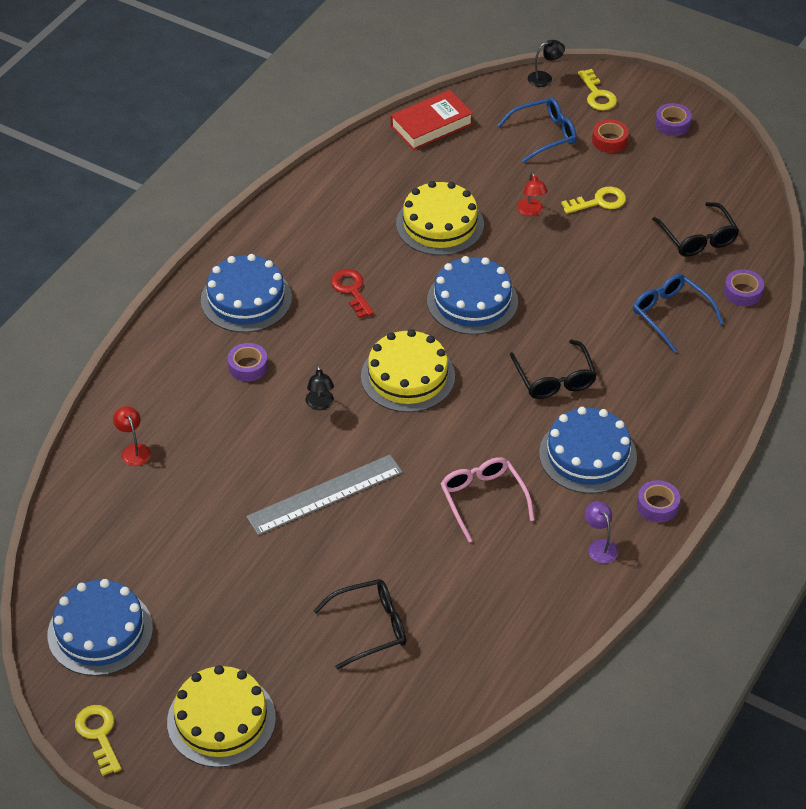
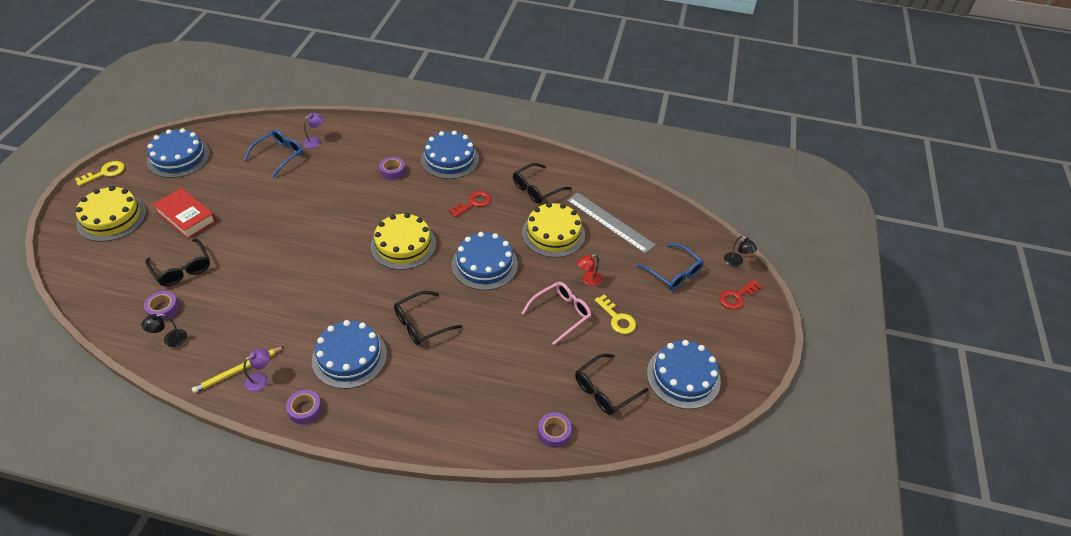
camera: 70 degrees right, 0 degrees up
red lamp [113,406,151,466] -> purple lamp [303,113,323,148]
grey ruler [246,455,403,535] -> grey ruler moved to [567,193,656,254]
black lamp [306,365,334,410] -> black lamp moved to [141,314,187,347]
red book [391,90,473,150] -> red book moved to [153,188,216,239]
pink glasses [440,457,535,542] -> pink glasses moved to [522,282,591,345]
yellow key [578,69,617,110] -> red key [719,279,762,310]
red tape [592,120,629,153] -> none
blue glasses [633,274,724,353] -> blue glasses moved to [244,130,303,178]
purple tape [655,103,692,136] -> purple tape moved to [144,291,179,321]
none -> yellow pencil [192,346,285,393]
none -> black glasses [513,163,572,204]
none -> blue cake [647,340,721,409]

